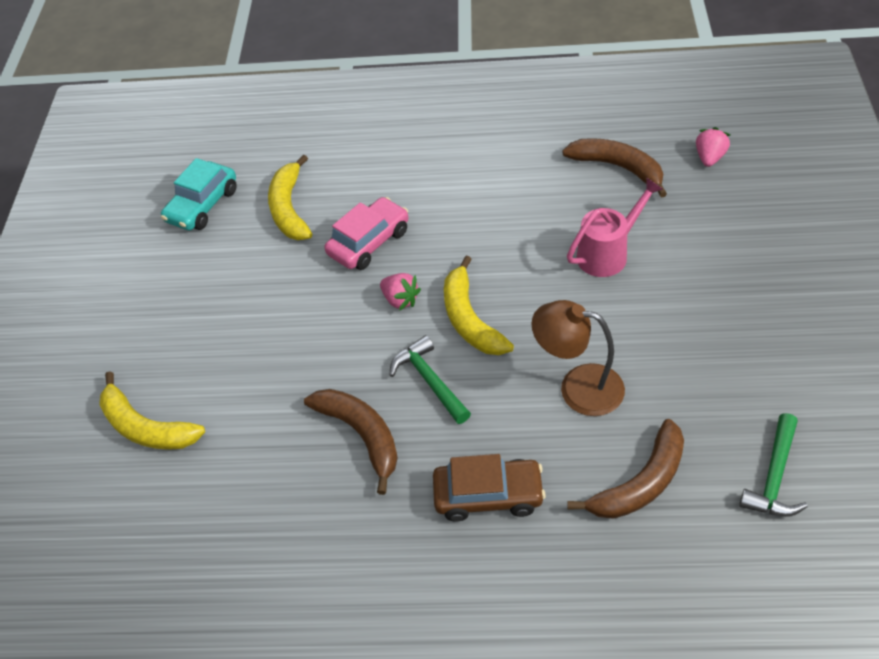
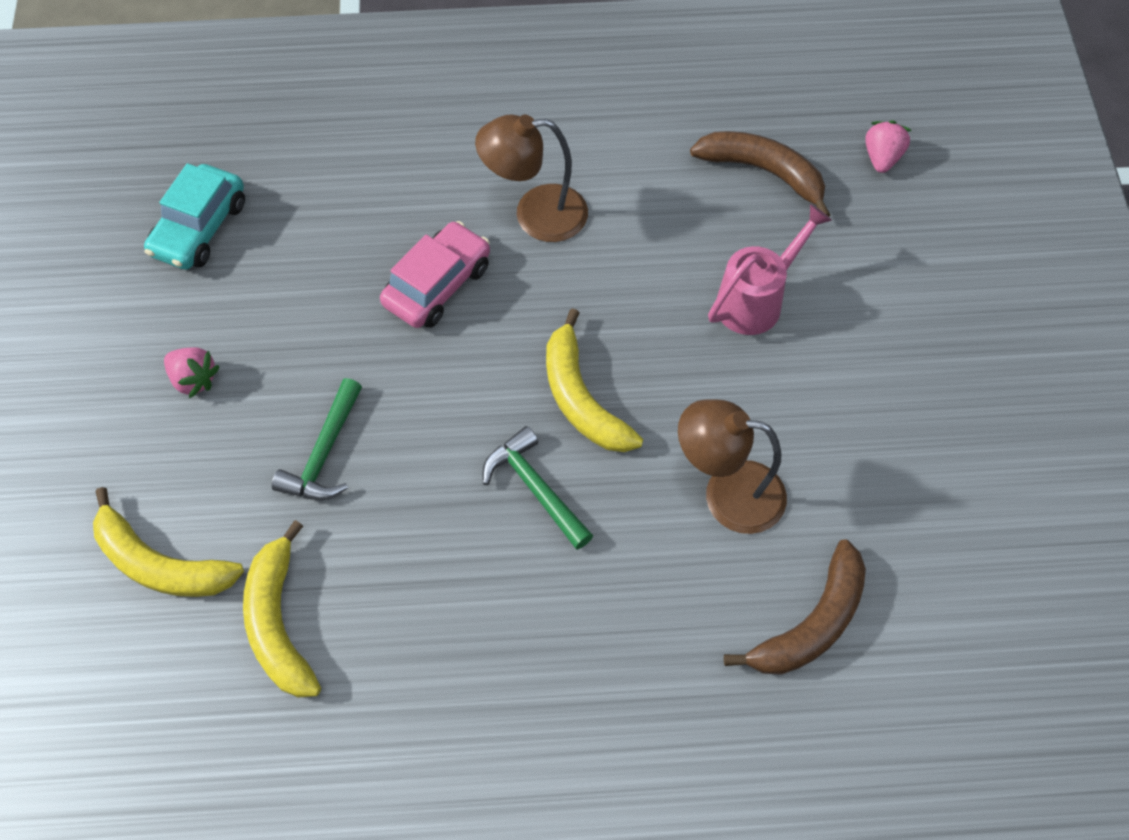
camera: 10 degrees left, 10 degrees up
yellow banana [268,154,312,240] -> yellow banana moved to [243,520,321,697]
brown banana [304,389,398,495] -> none
pink strawberry [380,273,421,311] -> pink strawberry moved to [164,347,220,398]
brown car [433,454,546,522] -> none
green hammer [739,413,808,517] -> green hammer moved to [272,378,362,500]
none -> brown lamp [475,115,588,242]

